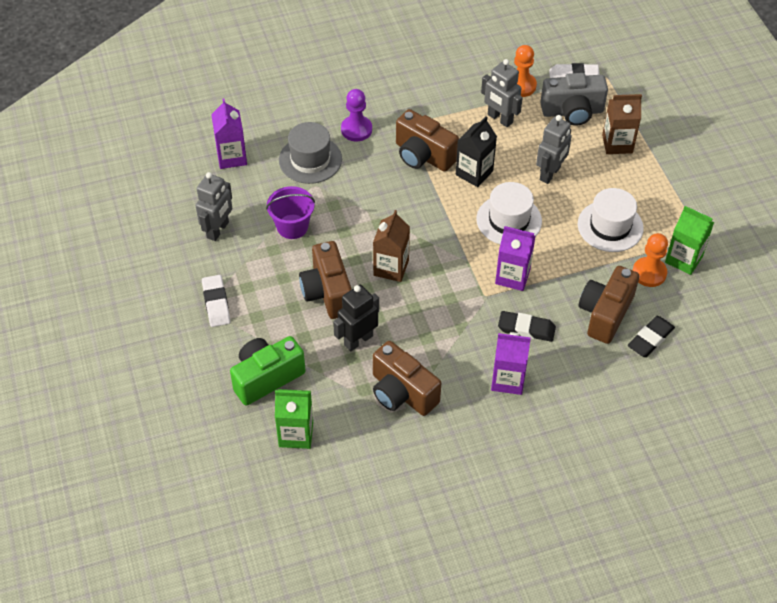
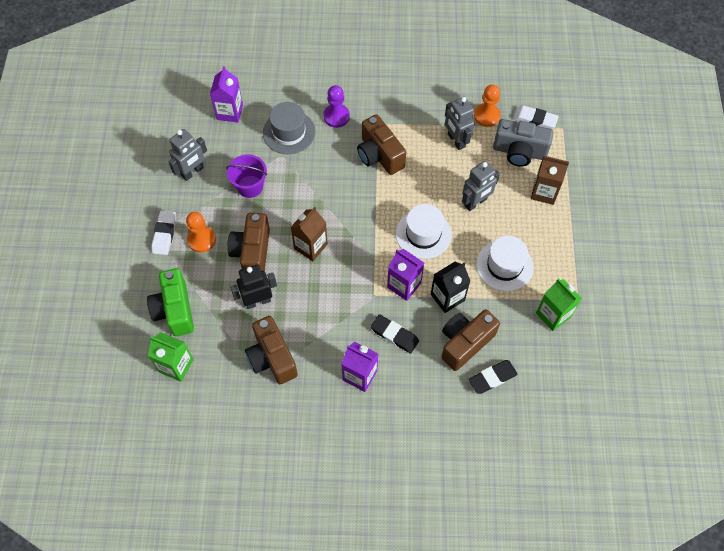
camera: 20 degrees right, 10 degrees up
green camera [230,336,306,406] -> green camera turned 90 degrees counterclockwise [147,268,194,336]
black carton [456,116,497,187] -> black carton moved to [431,262,470,313]
orange pawn [633,233,668,287] -> orange pawn moved to [186,212,216,253]

